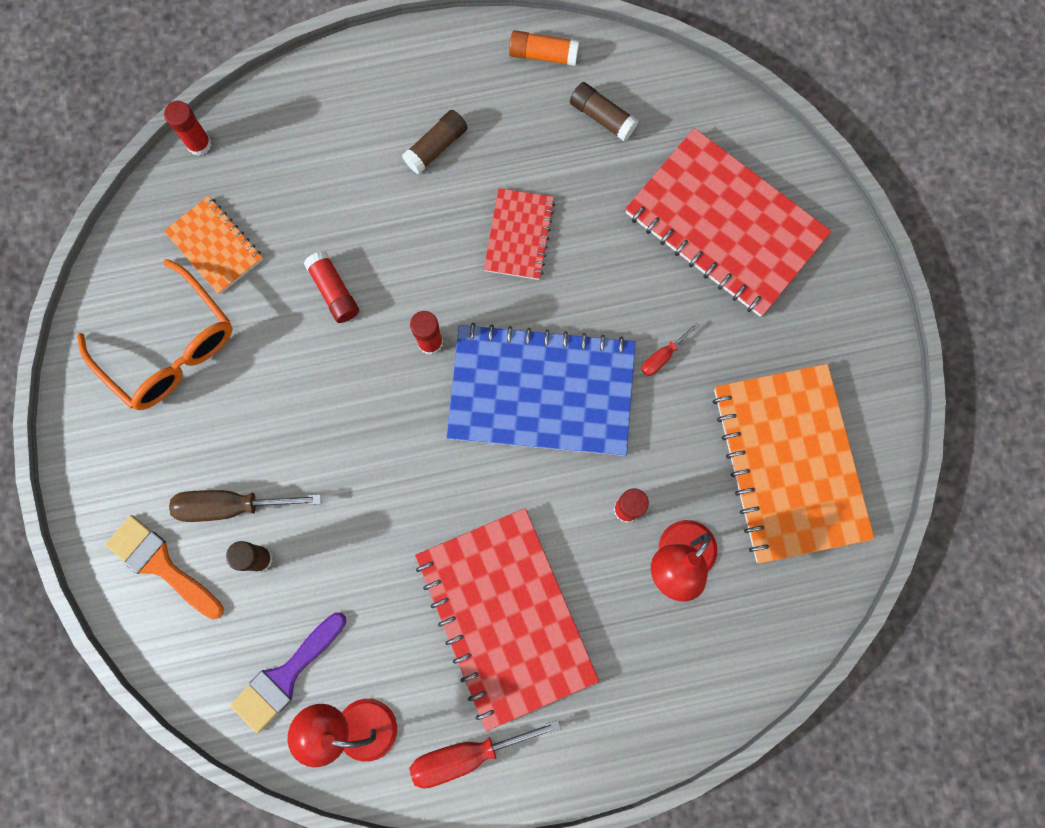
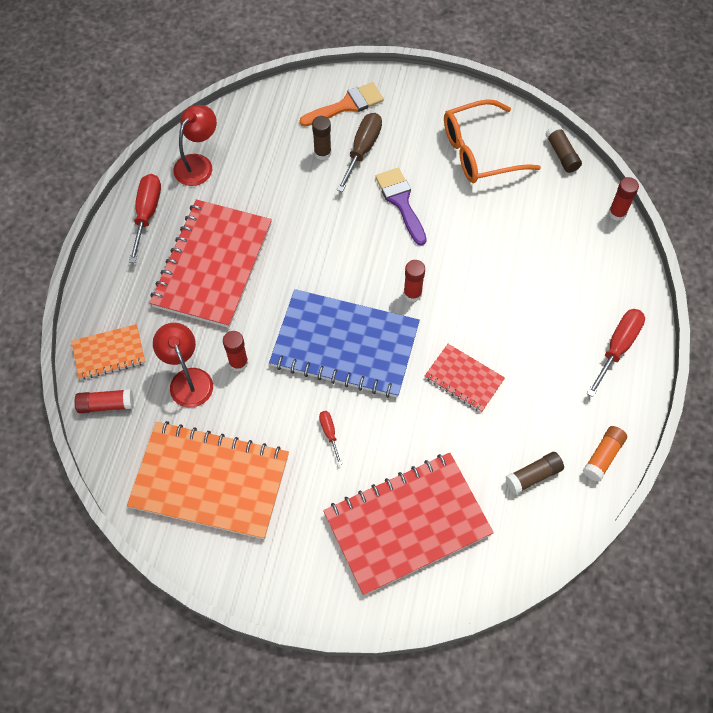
camera: 115 degrees right, 15 degrees down
orange notebook [164,196,263,295] -> orange notebook moved to [71,324,145,380]
purple brush [230,612,346,733] -> purple brush moved to [375,168,427,246]
red glue stick [304,251,359,323] -> red glue stick moved to [75,389,134,413]
brown glue stick [402,110,468,174] -> brown glue stick moved to [546,125,582,173]
red notebook [415,508,599,731] -> red notebook turned 75 degrees counterclockwise [150,199,272,328]
blue notebook [446,323,636,456] -> blue notebook turned 75 degrees clockwise [269,289,420,398]
none -> red screwdriver [587,309,645,397]

